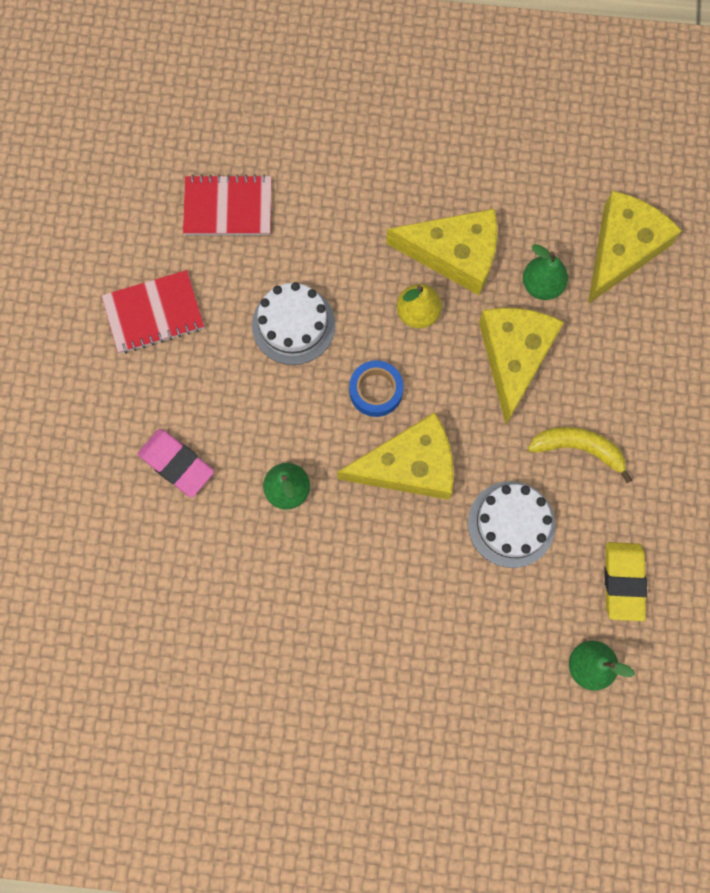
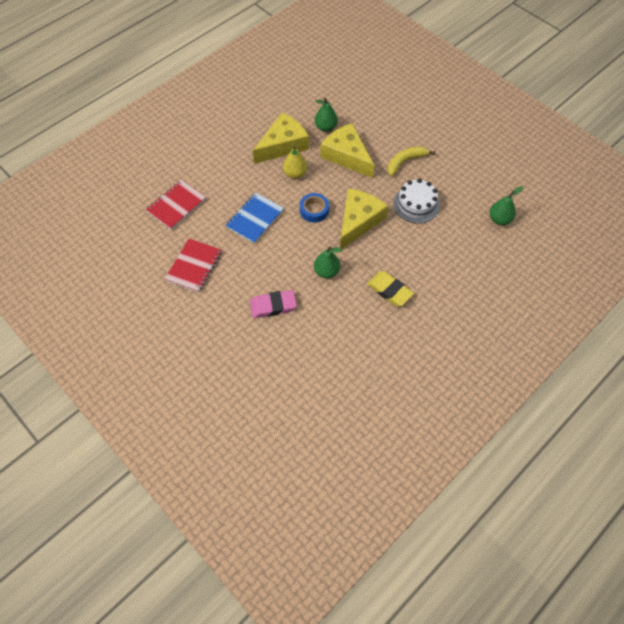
camera: 50 degrees left, 15 degrees down
white cake [252,282,335,365] -> blue notebook [226,192,284,244]
yellow cheese [588,191,682,304] -> none
yellow eraser [605,542,647,621] -> yellow eraser moved to [367,271,414,306]

